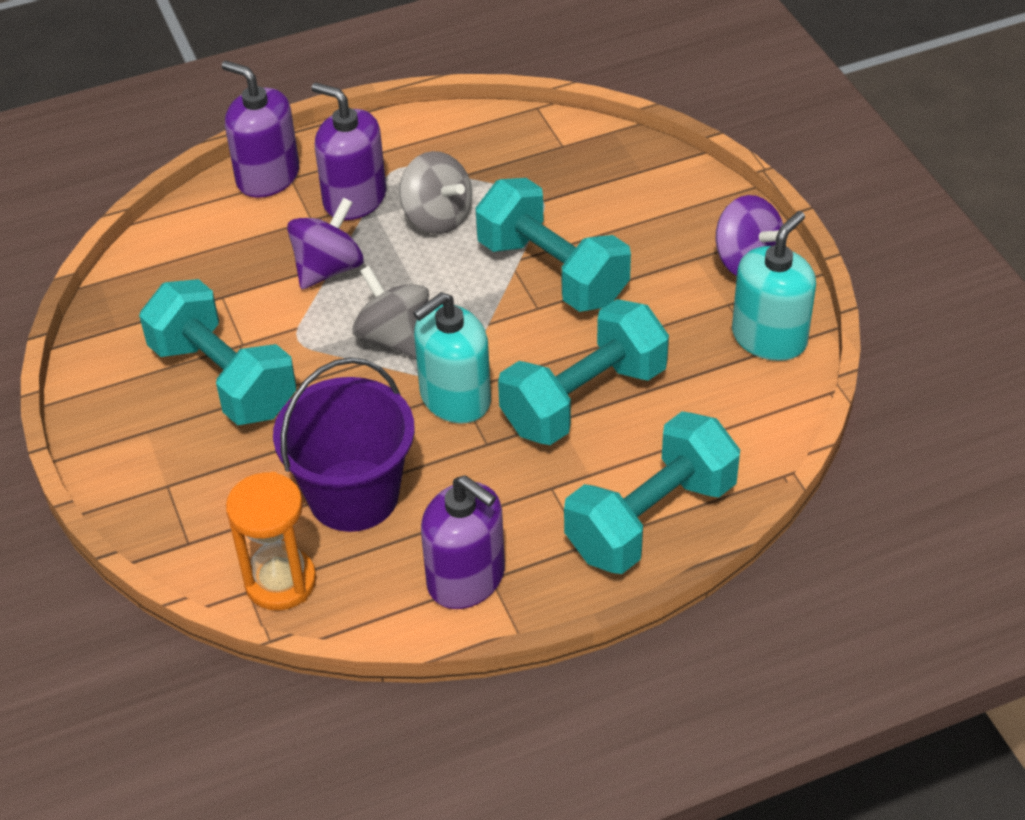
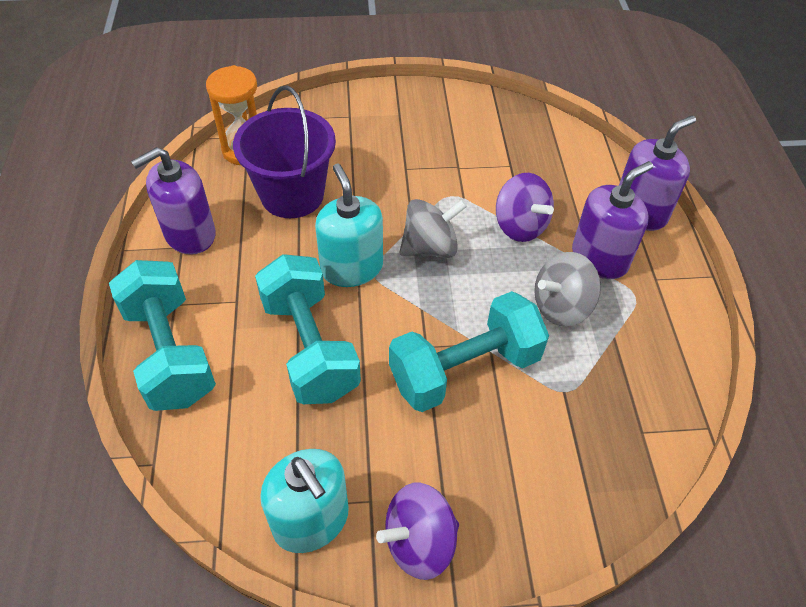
camera: 105 degrees right, 5 degrees up
turquoise dumbbell [139,279,296,425] -> none

